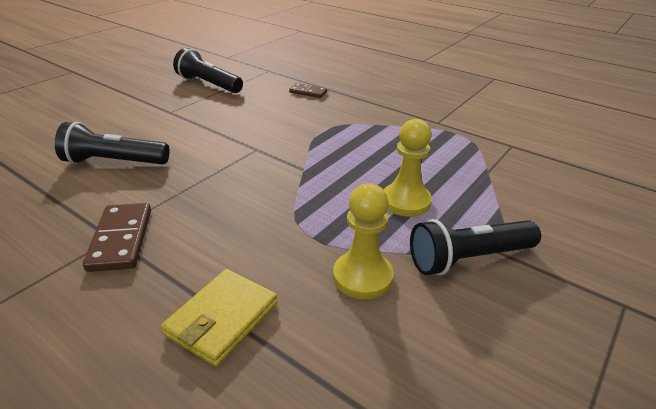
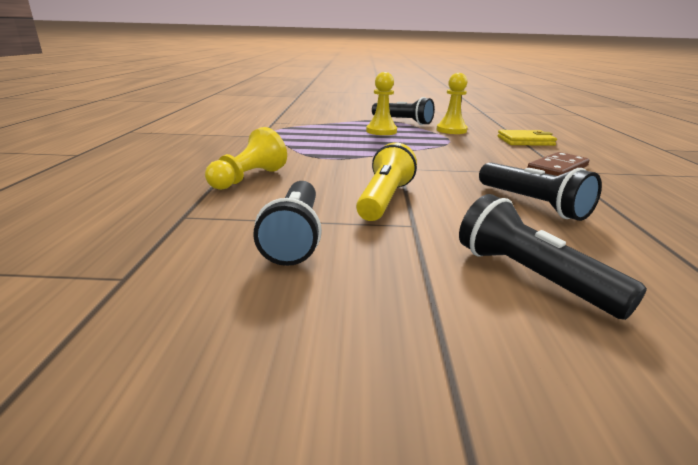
camera: 125 degrees left, 10 degrees down
brown domino [289,83,327,98] -> yellow pawn [205,127,287,190]
none -> yellow flashlight [356,143,417,221]
none -> black flashlight [459,194,647,320]

